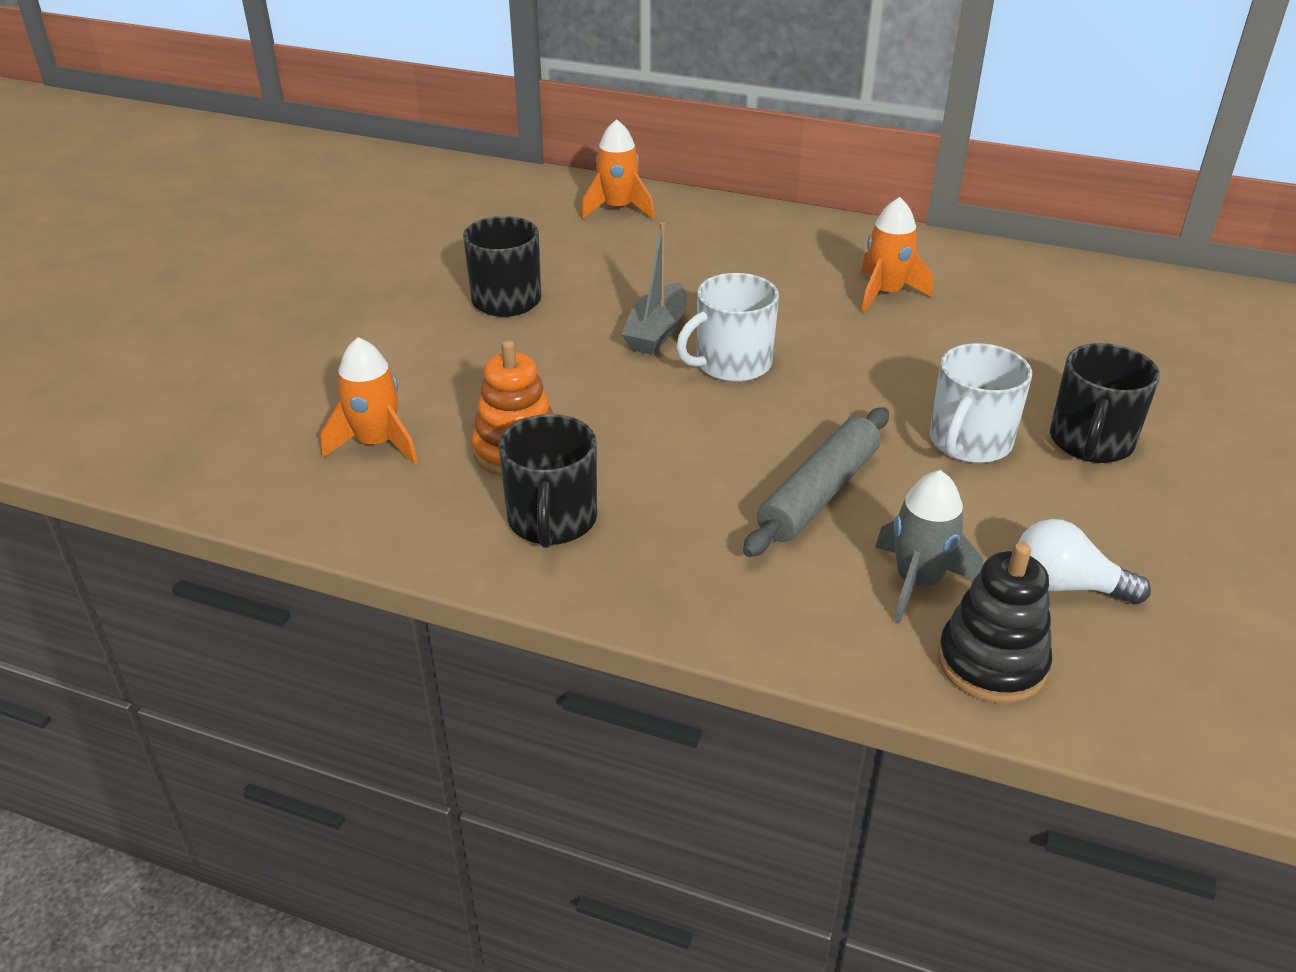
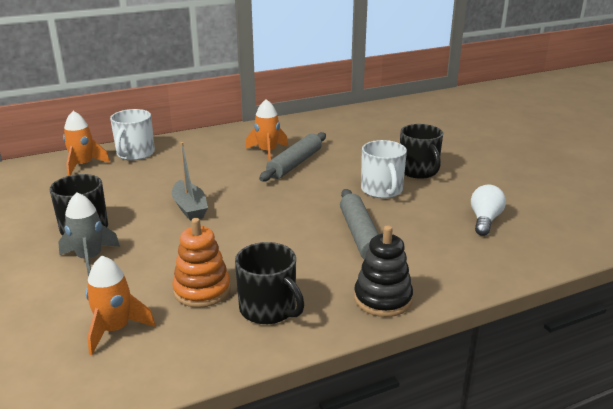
camera: 45 degrees left, 10 degrees down
white mug [676,273,779,382] -> white mug moved to [110,109,155,160]
grey rocket [875,470,983,624] -> grey rocket moved to [58,192,120,277]
black stacking toy [938,542,1052,703] -> black stacking toy moved to [354,225,413,317]
white light bulb [1018,519,1151,605] -> white light bulb turned 135 degrees clockwise [471,184,506,236]
none -> grey rolling pin [259,132,326,181]

